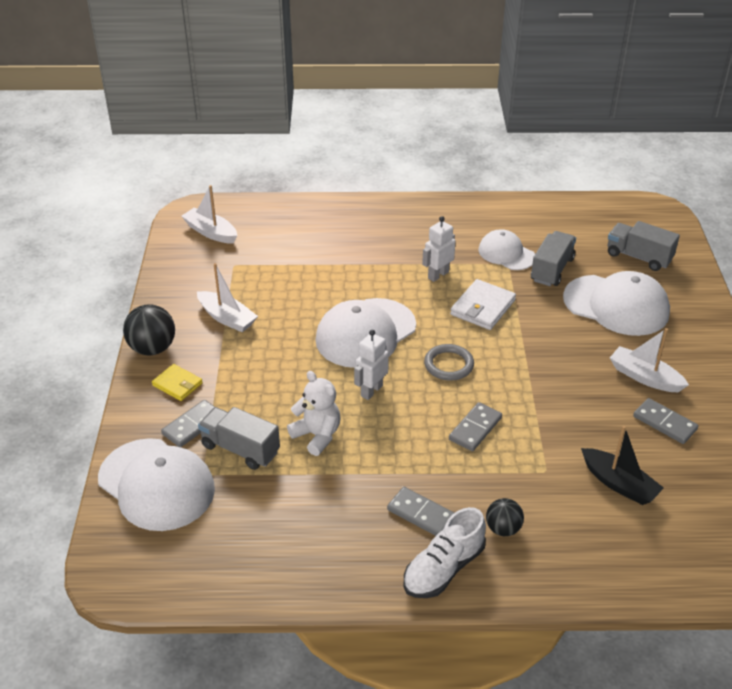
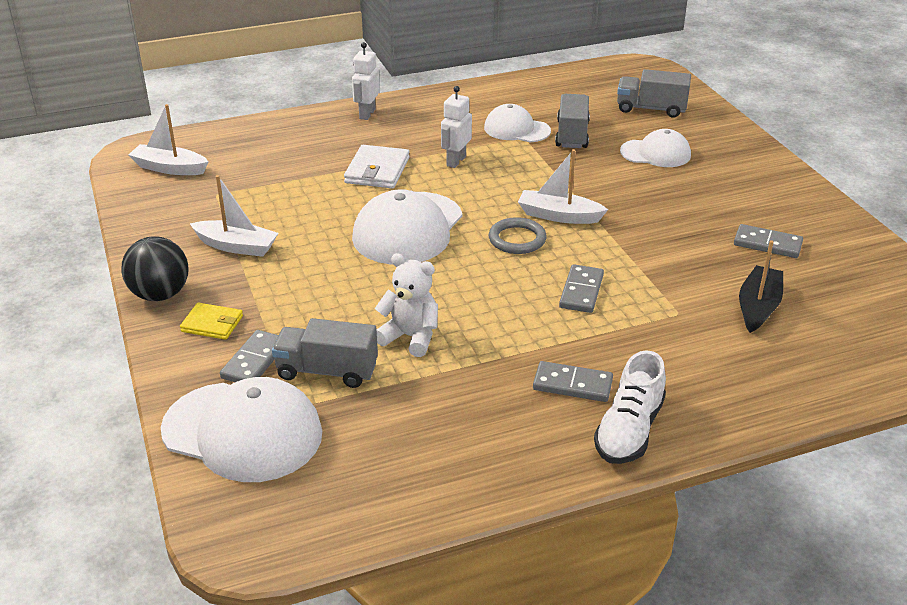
camera: 20 degrees left, 5 degrees down
white robot [354,330,389,400] -> white robot moved to [352,42,380,120]
white wallet [450,279,516,330] -> white wallet moved to [344,145,410,188]
black ball [486,498,524,536] -> none
white cap [563,271,670,336] -> white cap [620,129,691,167], size x0.60
black boat [581,425,664,505] -> black boat turned 90 degrees counterclockwise [739,240,783,333]
white boat [610,328,689,392] -> white boat moved to [518,149,608,224]

